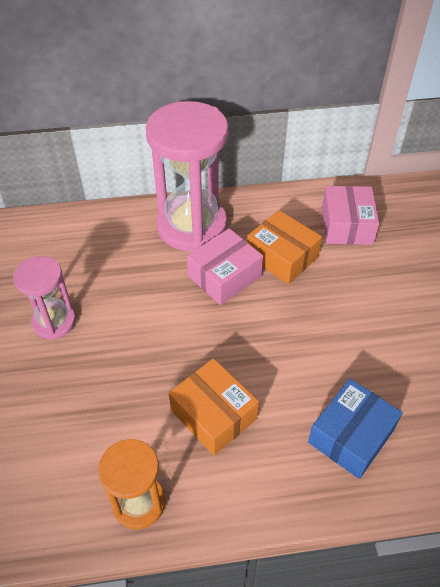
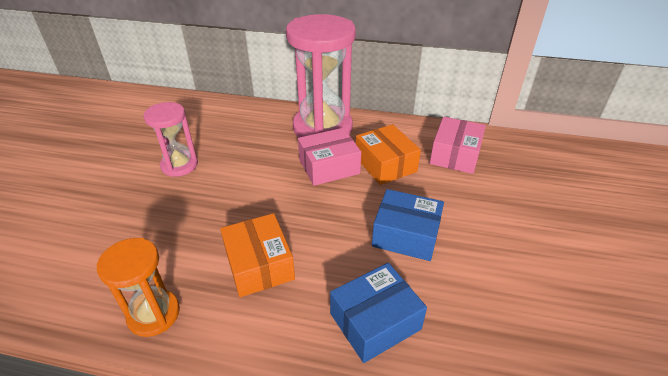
camera: 20 degrees right, 10 degrees down
none -> blue box [372,189,444,261]

